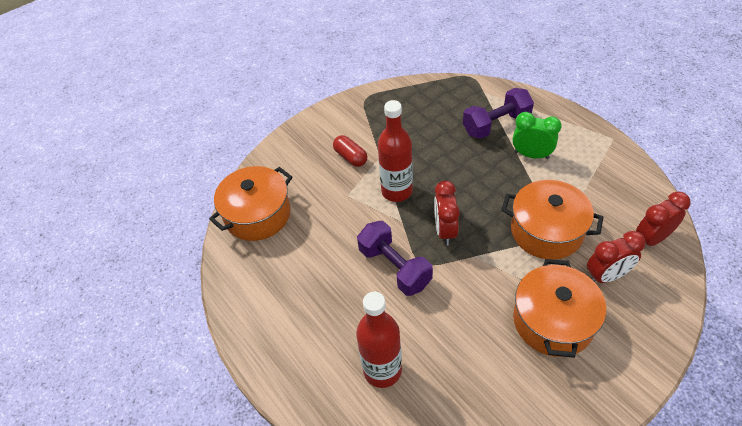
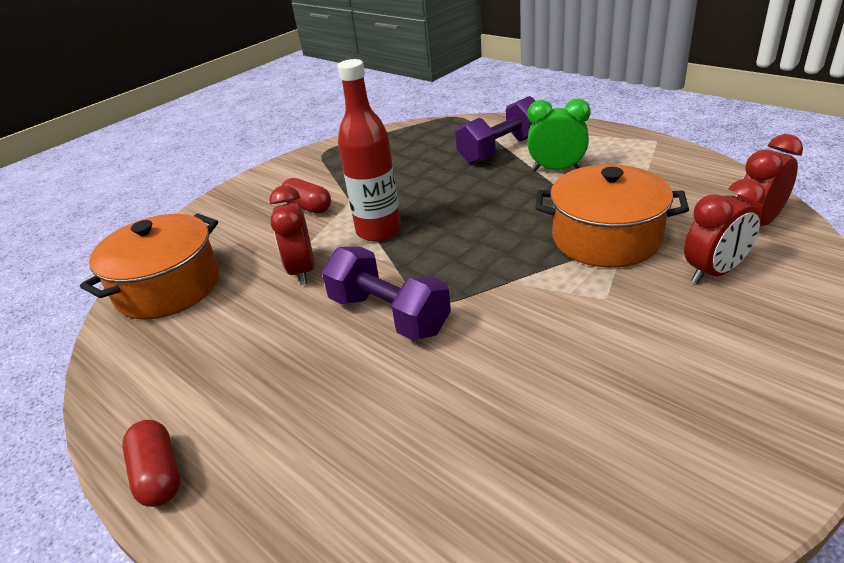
camera: 10 degrees left, 15 degrees down
red bottle [356,292,402,388] -> none
red clock [434,180,460,245] -> red clock moved to [270,185,314,285]
orange pot [513,259,606,358] -> none
none -> red capsule [122,420,181,507]

